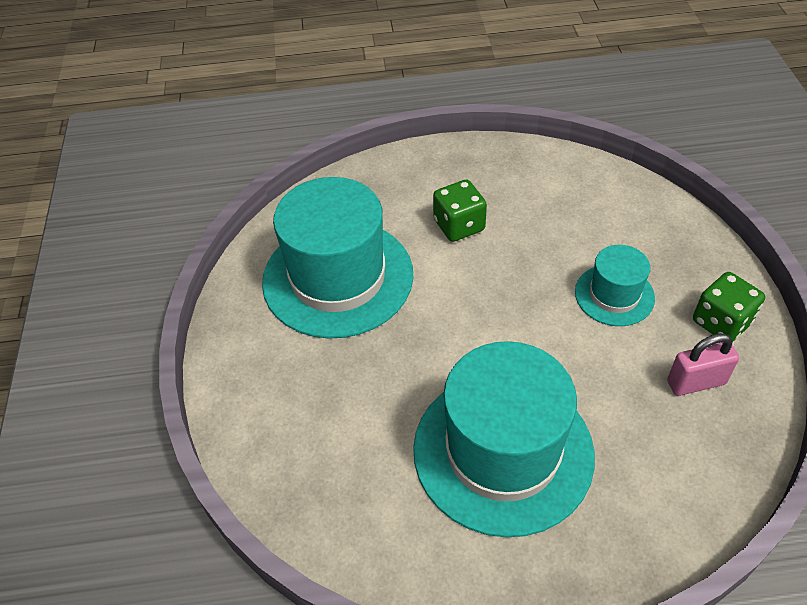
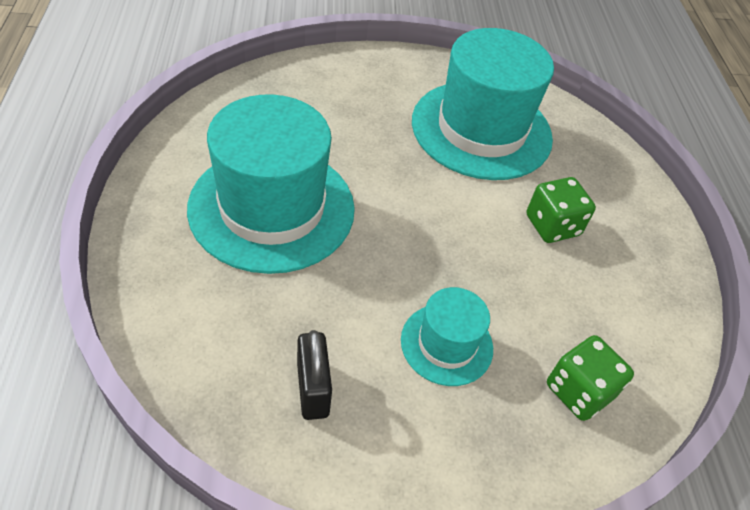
camera: 85 degrees right, 0 degrees up
pink padlock [667,333,739,396] -> black padlock [297,330,332,420]
green dice [693,272,765,341] -> green dice moved to [547,335,634,421]

